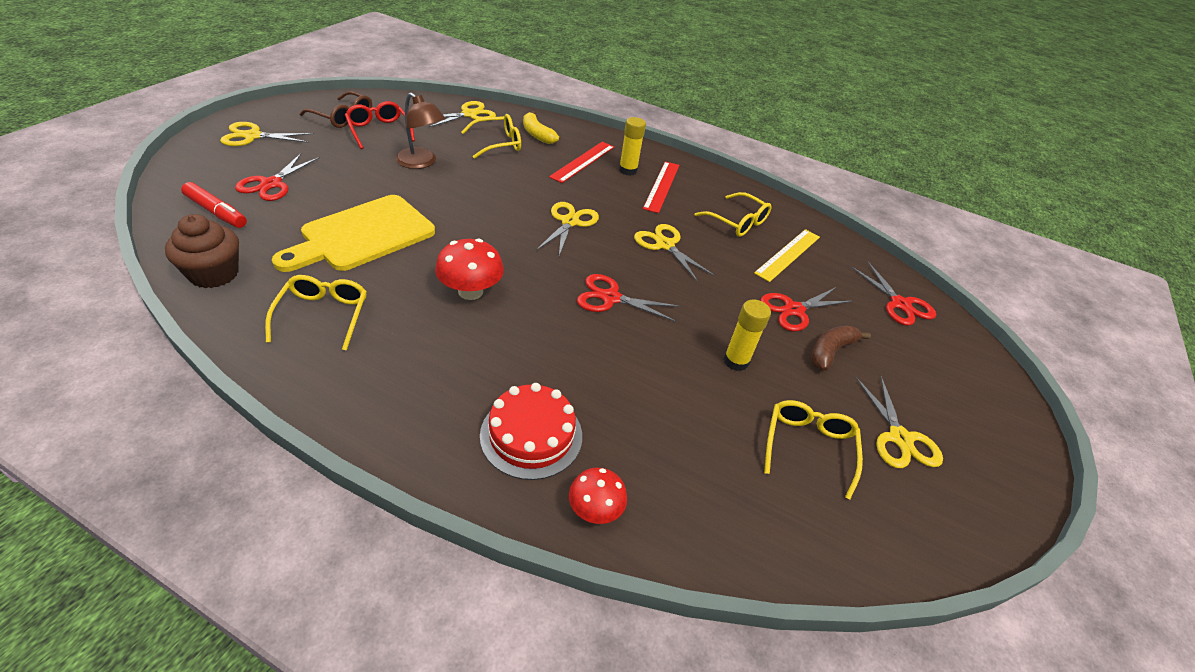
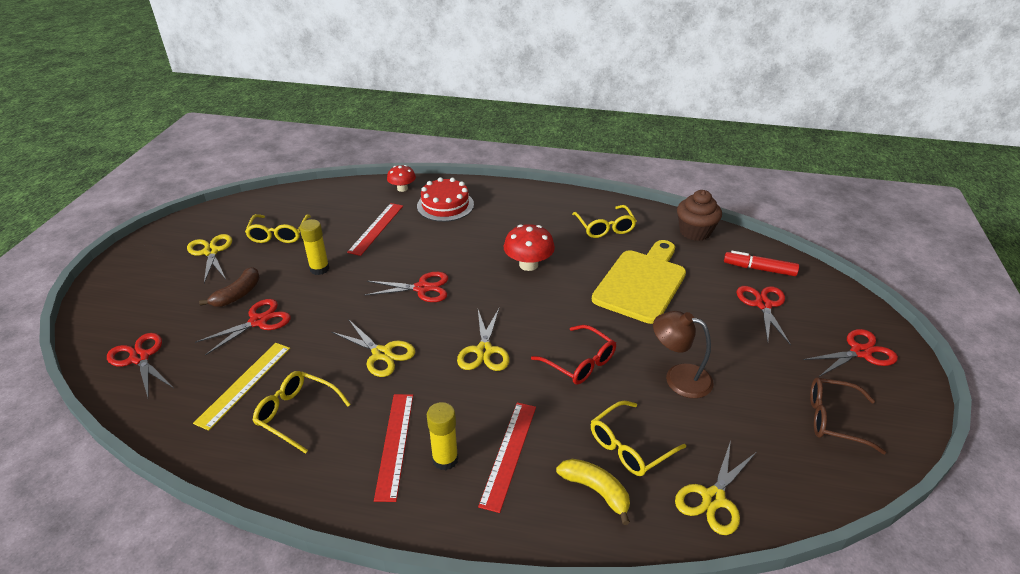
camera: 170 degrees right, 5 degrees down
yellow scissors [220,122,314,146] -> red scissors [803,329,898,377]
red glasses [345,101,415,149] -> red glasses moved to [531,325,616,384]
none -> red ruler [347,203,403,256]

